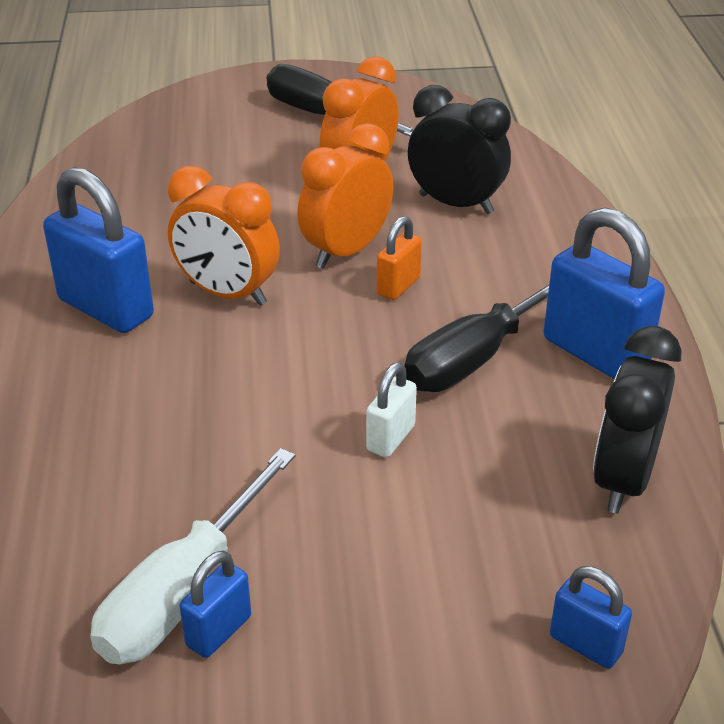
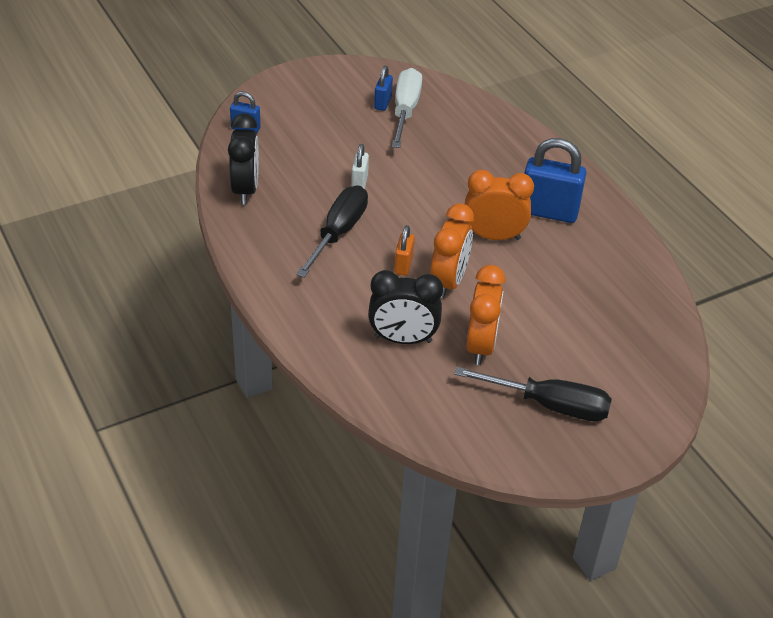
camera: 155 degrees right, 5 degrees up
blue padlock [544,207,665,379] -> none

